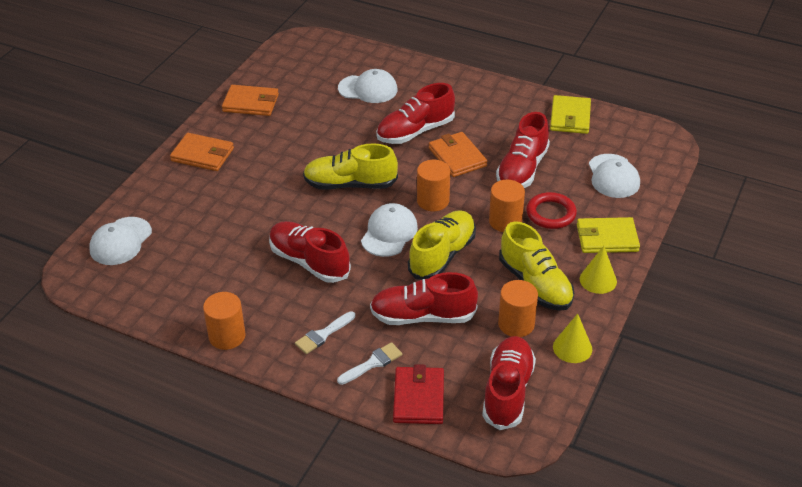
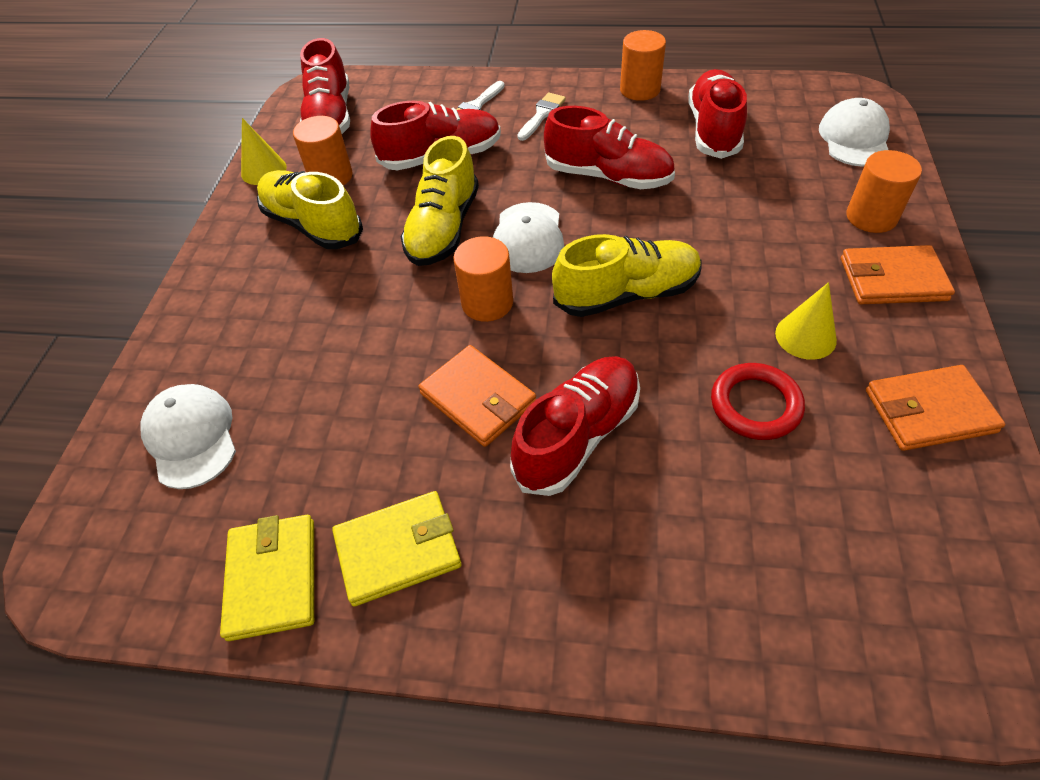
camera: 165 degrees right, 10 degrees up
white cap [338,69,397,103] -> none
red wallet [393,364,444,424] -> none
orange cylinder [489,180,525,232] -> orange cylinder moved to [846,150,922,233]
red shoe [496,112,550,188] -> red shoe moved to [688,69,747,159]
red ring [526,192,577,229] -> red ring moved to [711,363,805,440]
yellow wallet [577,217,640,253] -> yellow wallet moved to [332,491,462,607]
yellow cone [580,246,617,294] -> yellow cone moved to [775,282,837,360]

